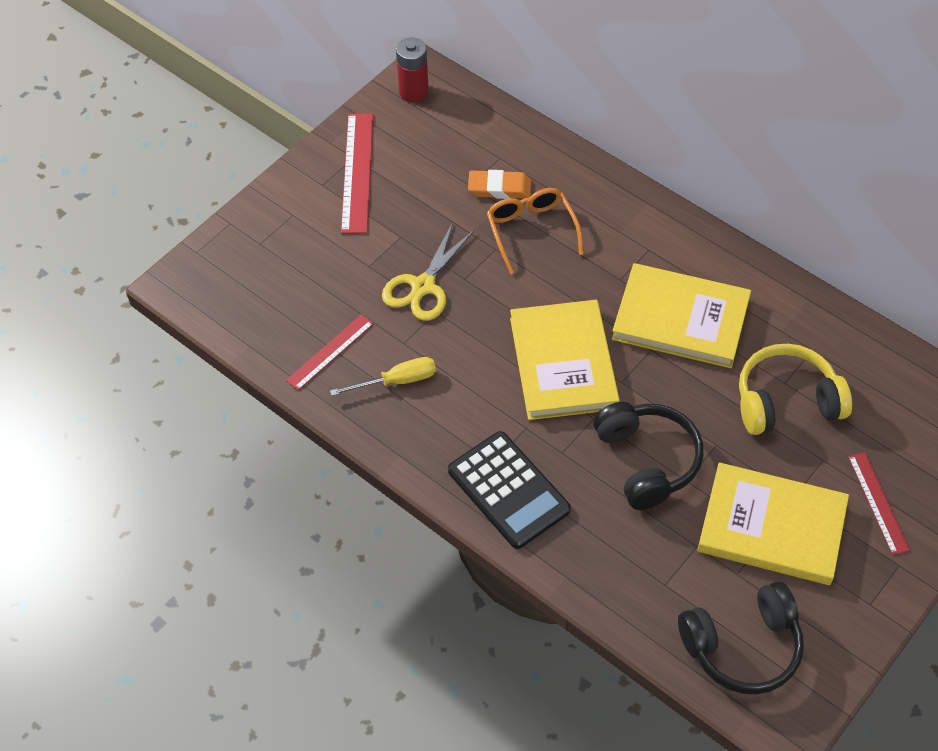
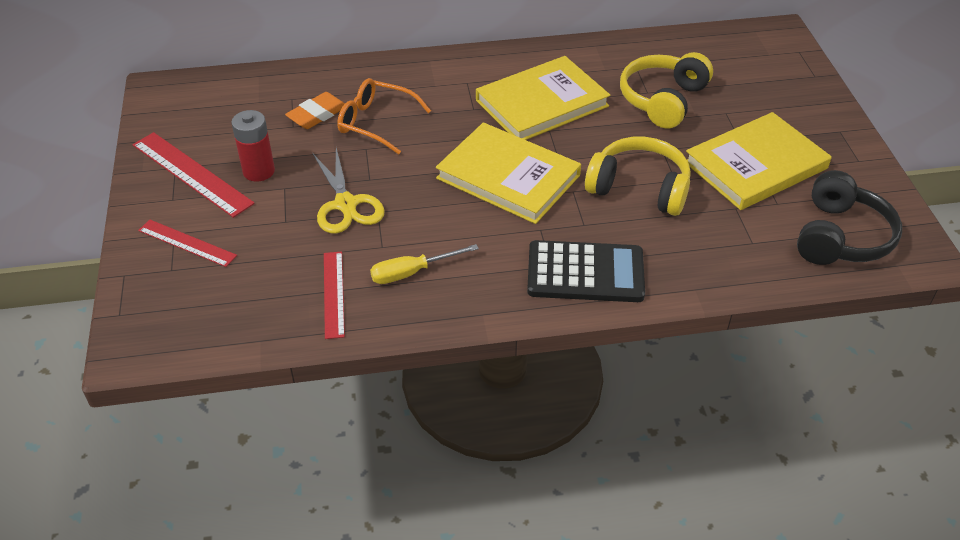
camera: 50 degrees left, 10 degrees down
yellow screwdriver [330,357,436,396] -> yellow screwdriver turned 135 degrees counterclockwise [370,244,479,284]
red battery [396,38,429,102] -> red battery moved to [231,110,275,182]
black headphones [593,402,703,510] -> yellow headphones [585,137,690,216]
red ruler [848,452,910,555] -> red ruler moved to [138,220,237,267]

